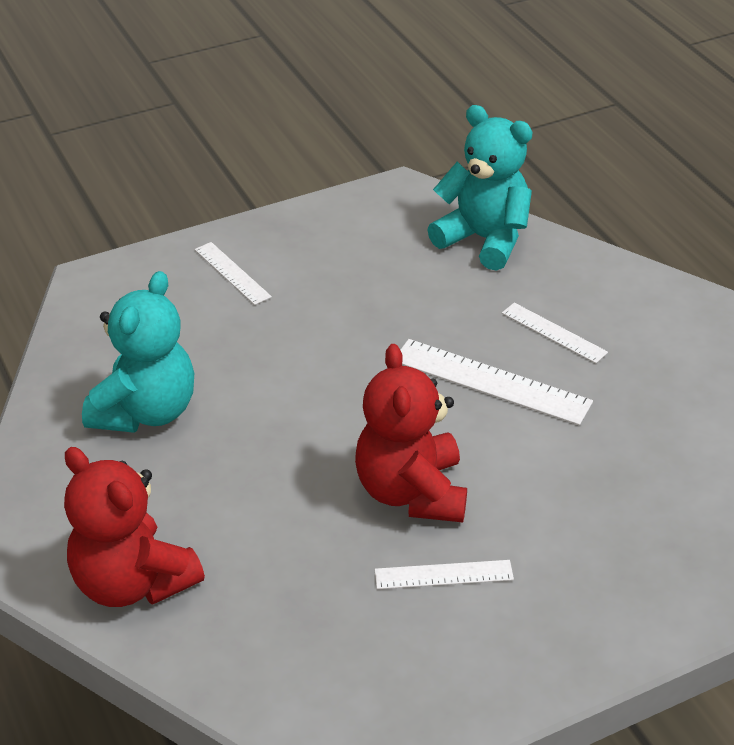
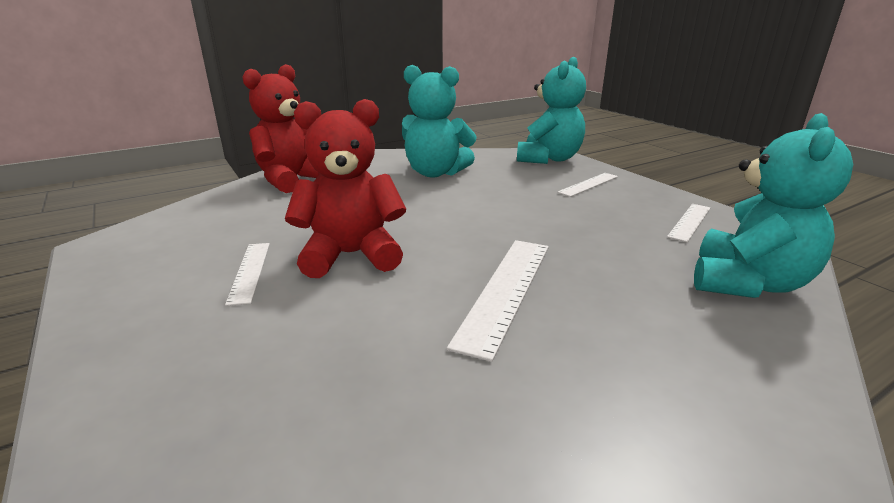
camera: 85 degrees right, 15 degrees down
white ruler [502,303,608,364] -> white ruler moved to [667,204,711,242]
none -> turquoise teddy bear [517,57,586,164]

